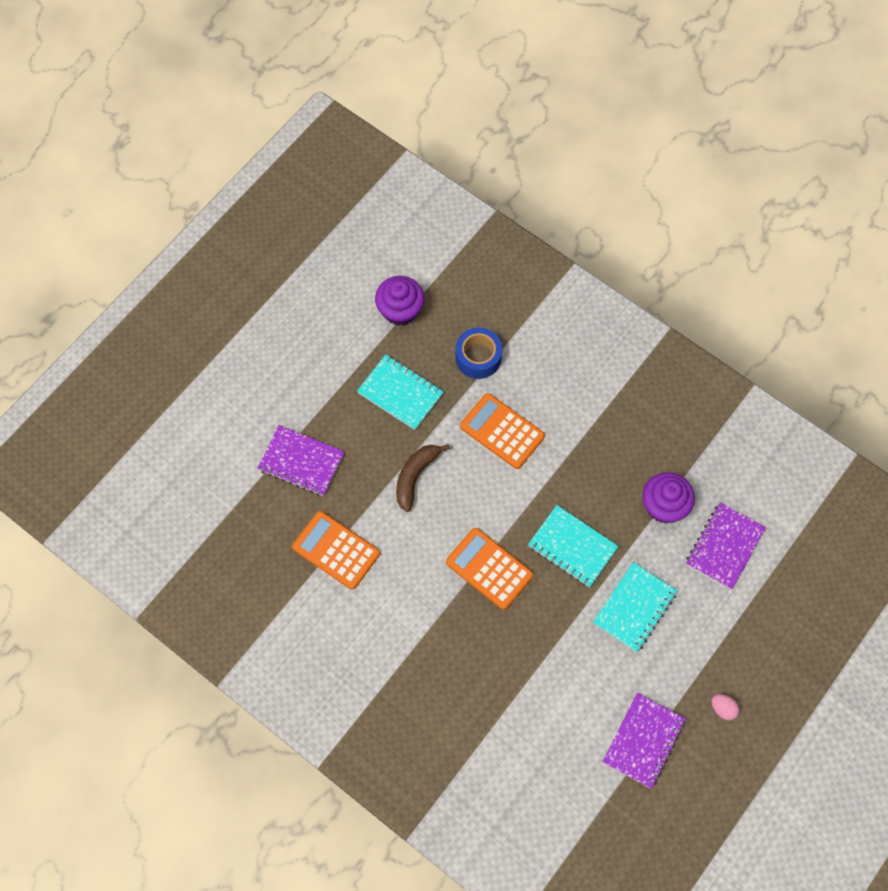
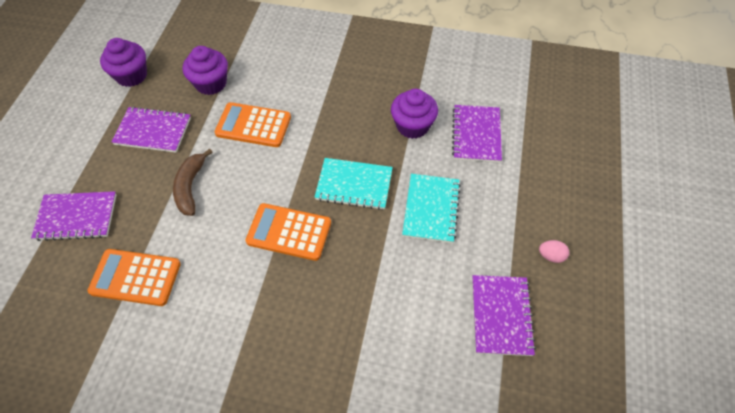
camera: 25 degrees left, 10 degrees down
turquoise notebook [357,354,444,430] -> purple notebook [112,106,191,153]
blue tape [455,328,502,379] -> purple cupcake [183,46,228,95]

